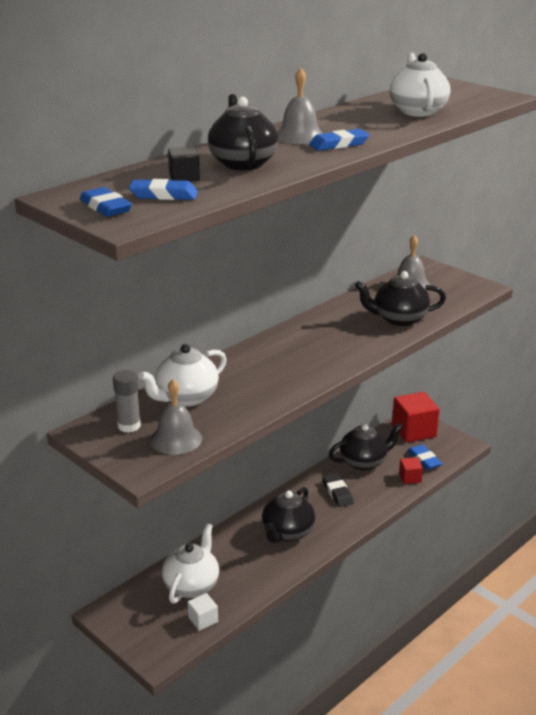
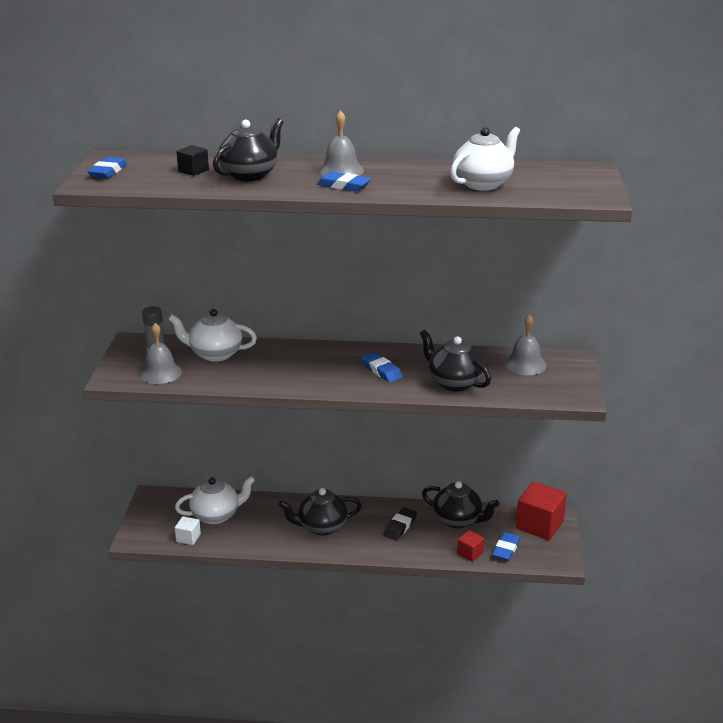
camera: 50 degrees right, 0 degrees up
blue eraser [129,179,198,200] -> blue eraser moved to [361,352,403,383]

